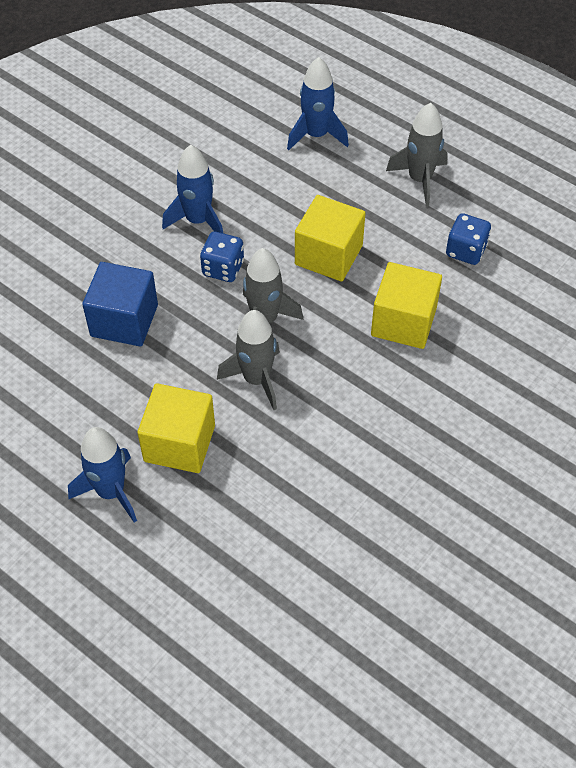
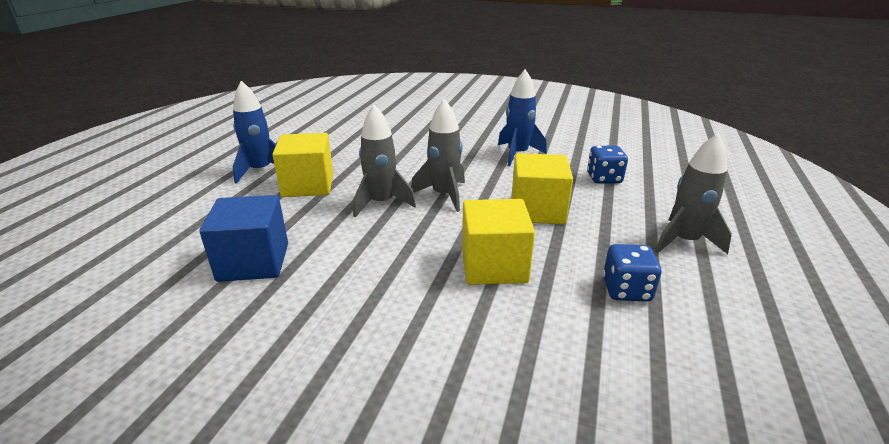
camera: 70 degrees right, 25 degrees down
blue cube [82,262,158,347] -> blue cube moved to [199,195,288,282]
blue dice [200,231,244,282] -> blue dice moved to [587,146,628,184]
blue rocket [287,57,349,150] -> none

